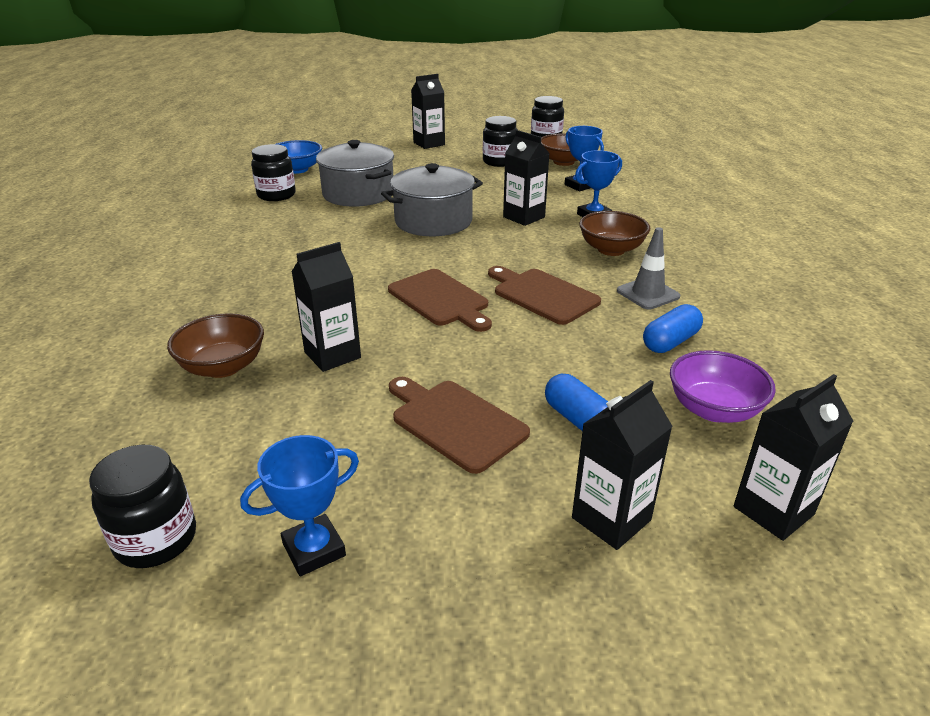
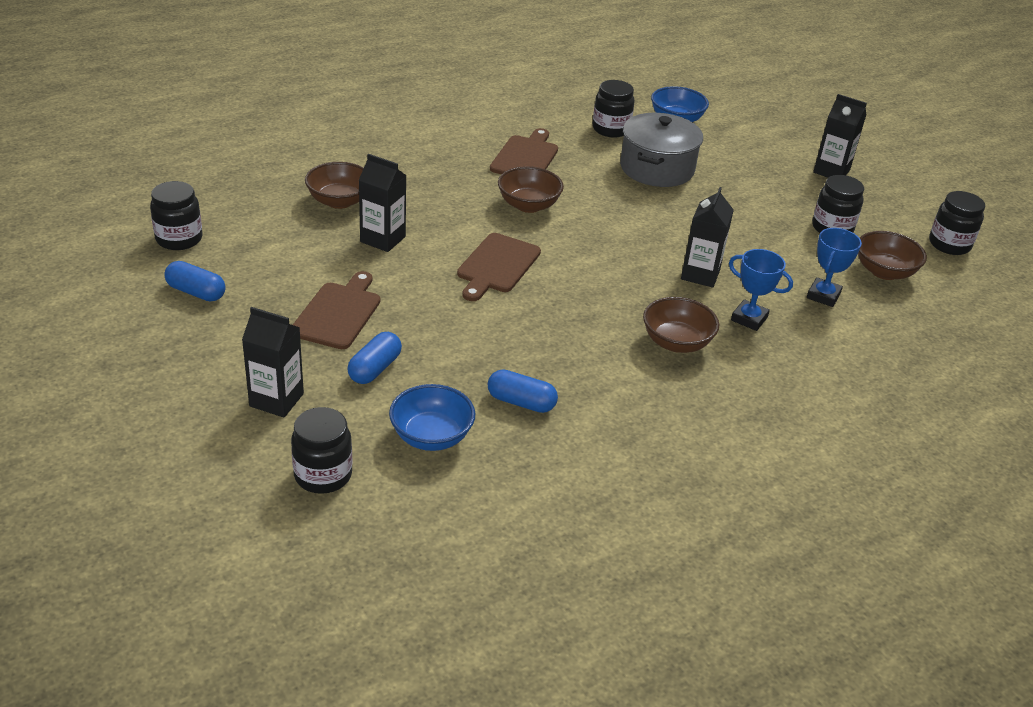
camera: 60 degrees right, 5 degrees up
blue trophy [240,435,359,576] -> blue capsule [165,261,225,302]
grey pot [381,163,483,236] -> none
brown cutting board [488,266,601,325] -> brown cutting board moved to [490,128,558,174]
grey traffic cone [617,227,680,310] -> none
purple bowl [670,350,776,423] -> blue bowl [389,384,475,451]
black carton [734,374,854,541] -> black jar [291,407,353,494]
none -> brown bowl [498,166,564,213]

